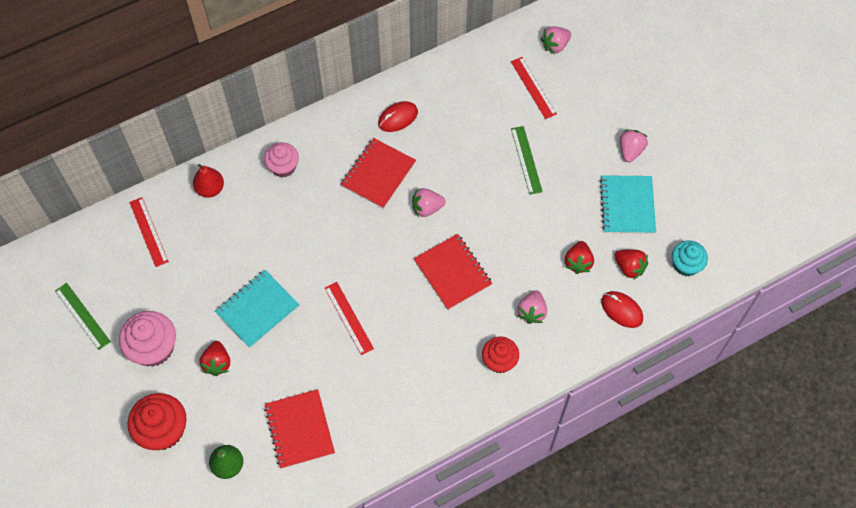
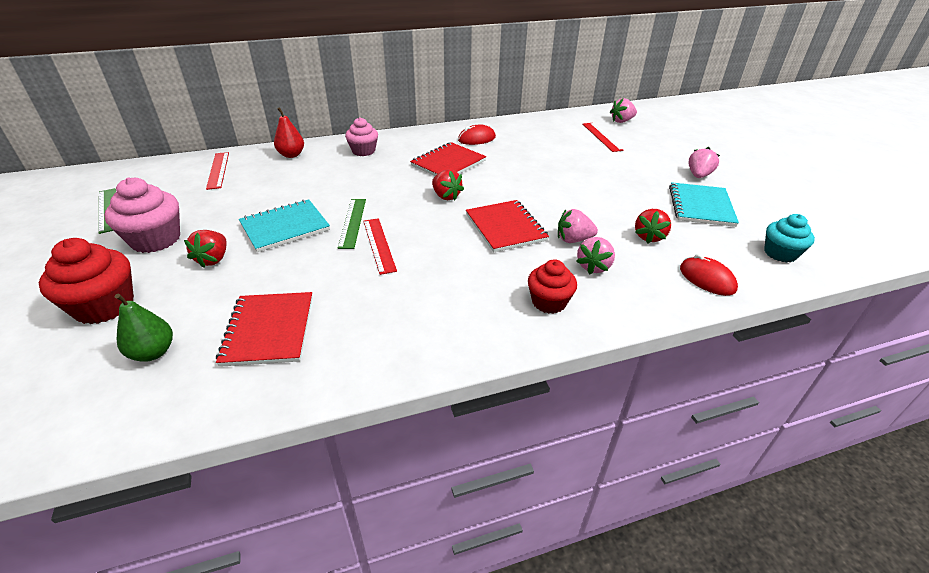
camera: 10 degrees right, 25 degrees down
pink strawberry [412,188,446,217] -> pink strawberry moved to [558,209,598,243]
green ruler [511,126,543,195] -> green ruler moved to [338,199,366,249]
red strawberry [614,249,648,280] -> red strawberry moved to [432,169,464,201]

